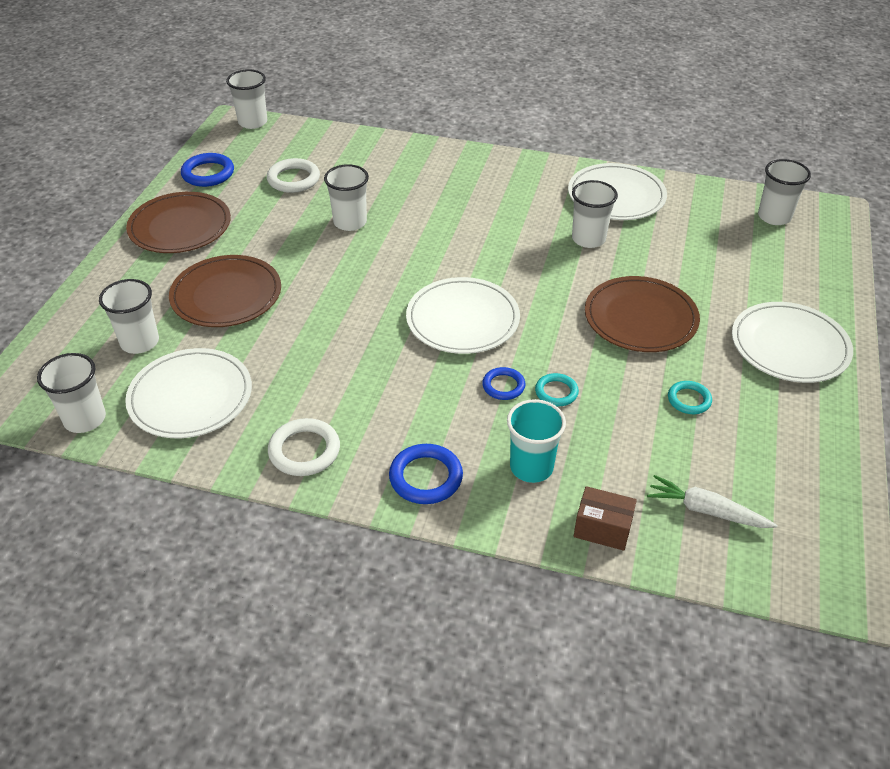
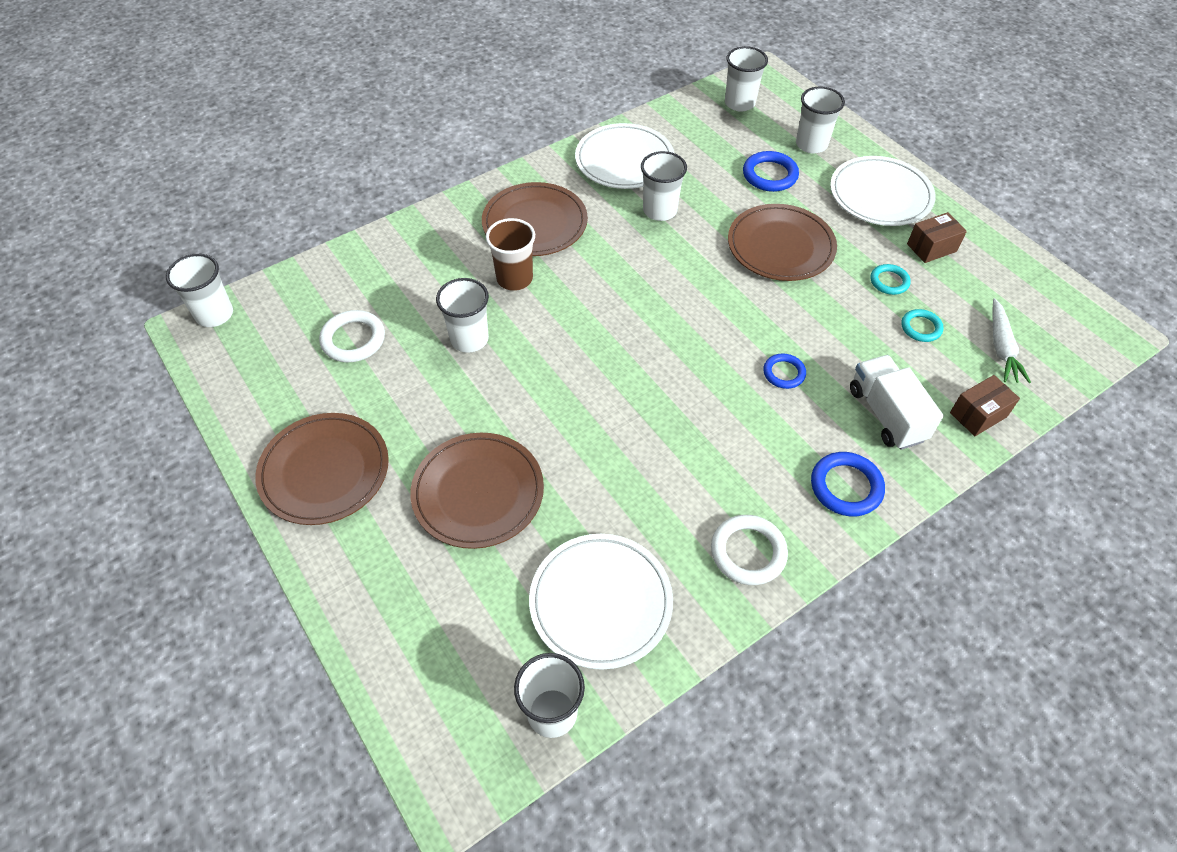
camera: 50 degrees left, 10 degrees up
white cup [99,279,159,354] -> white cup moved to [796,87,845,153]
blue ring [181,153,234,187] -> blue ring moved to [743,151,799,192]
white plate [406,277,520,354] -> none
turquoise cup [507,399,566,483] -> white truck [850,355,944,450]
turquoise ring [535,373,579,406] -> turquoise ring moved to [901,309,944,342]
white carrot [647,475,778,528] -> white carrot turned 60 degrees counterclockwise [993,298,1031,383]
none -> brown plate [482,182,588,256]
none -> brown cup [486,218,535,291]
none -> brown box [907,212,967,263]

